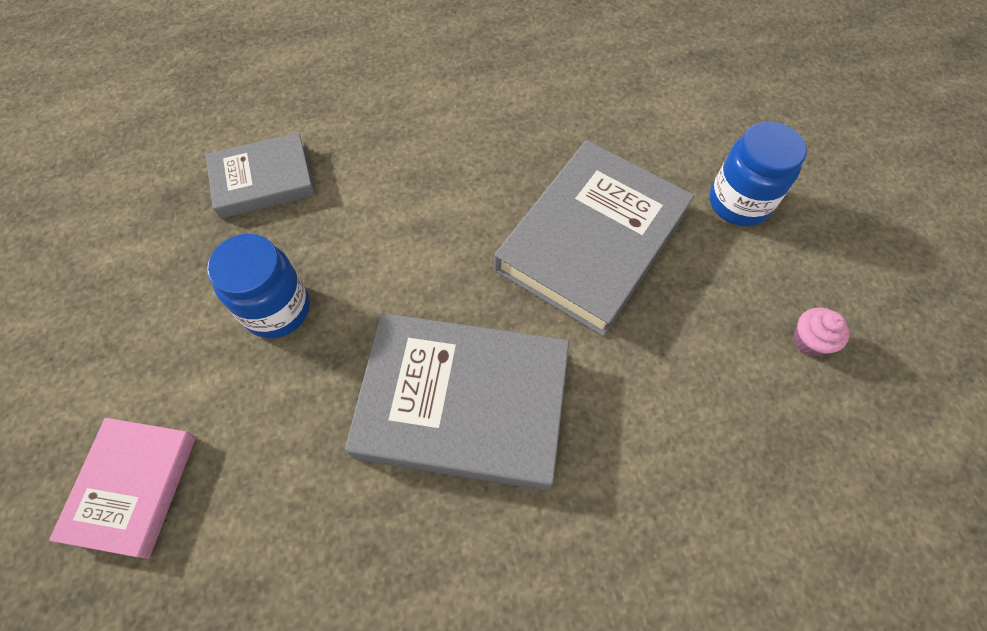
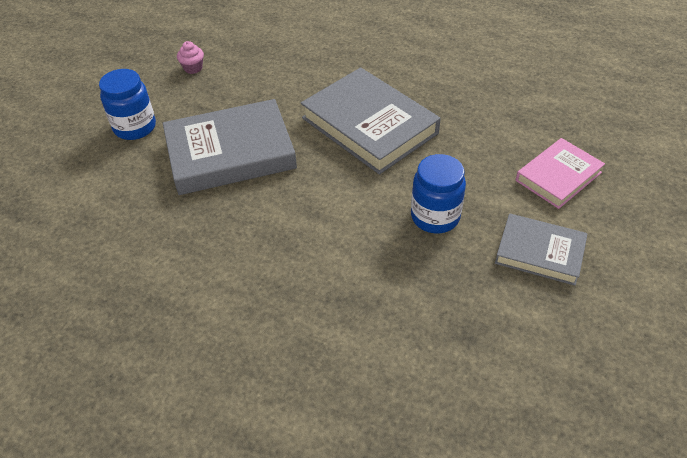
camera: 140 degrees left, 15 degrees down
grey book [206,132,316,219] -> grey book moved to [495,213,588,286]

